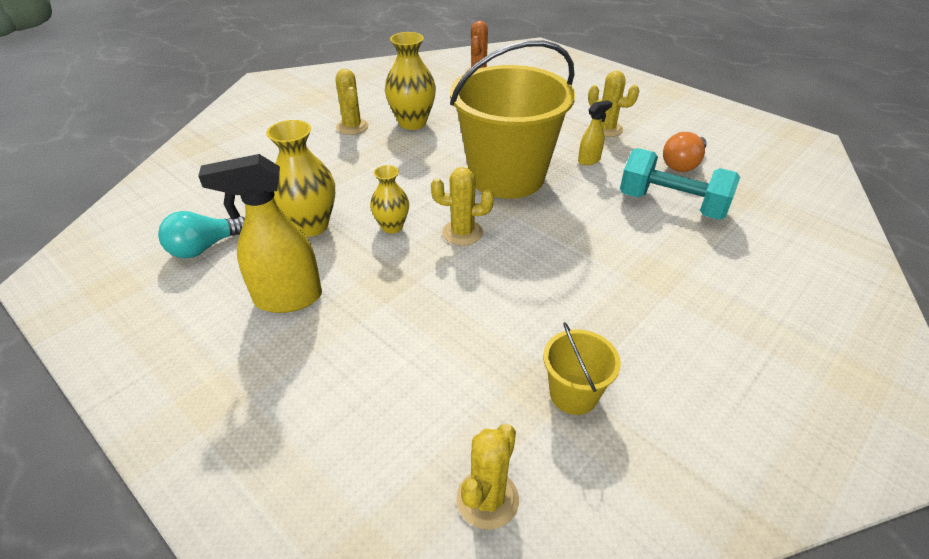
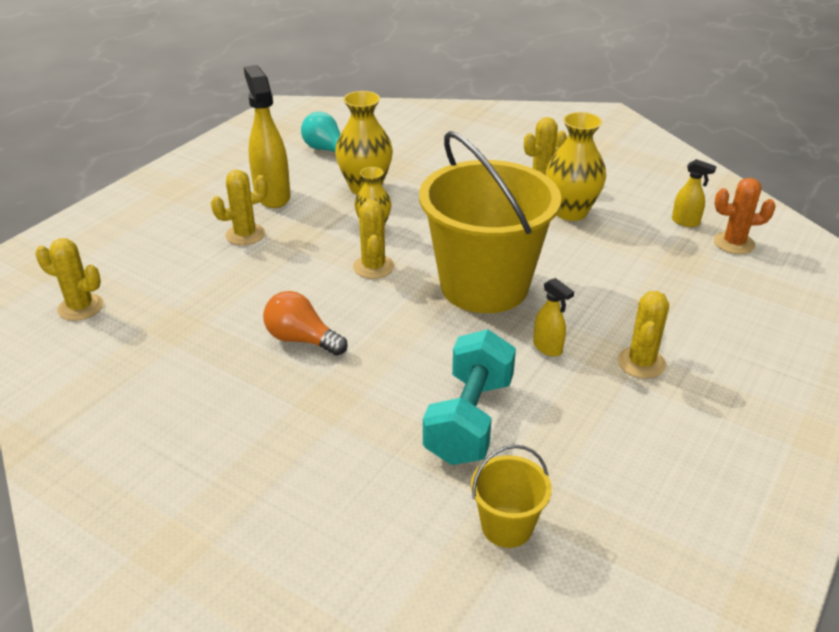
camera: 80 degrees right, 5 degrees down
yellow bucket [543,322,621,415] -> yellow bucket moved to [471,445,552,548]
orange light bulb [663,132,707,172] -> orange light bulb moved to [263,291,348,356]
none -> yellow cactus [211,170,268,245]
none -> yellow spray bottle [672,159,717,227]

